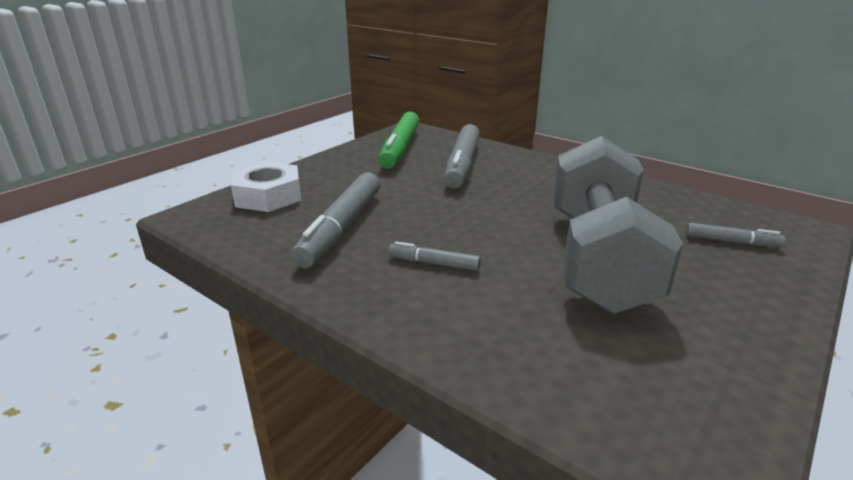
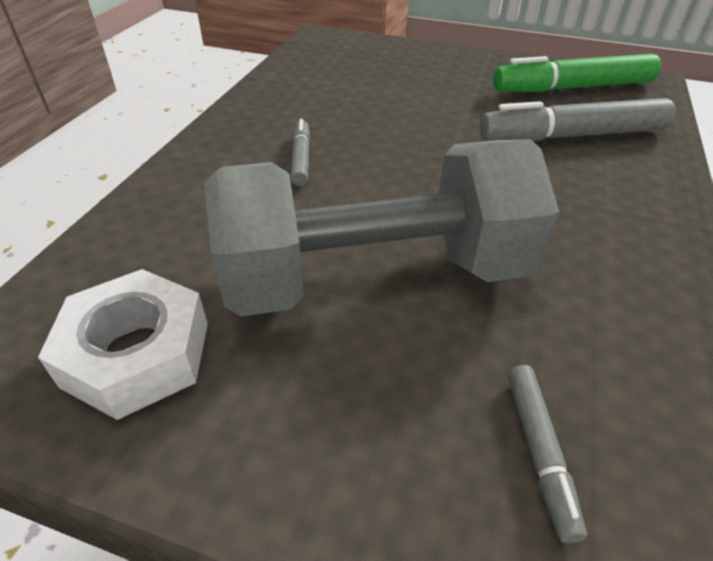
camera: 70 degrees right, 15 degrees up
white nut [231,162,301,212] -> white nut moved to [38,269,208,420]
grey marker [291,172,380,268] -> none

